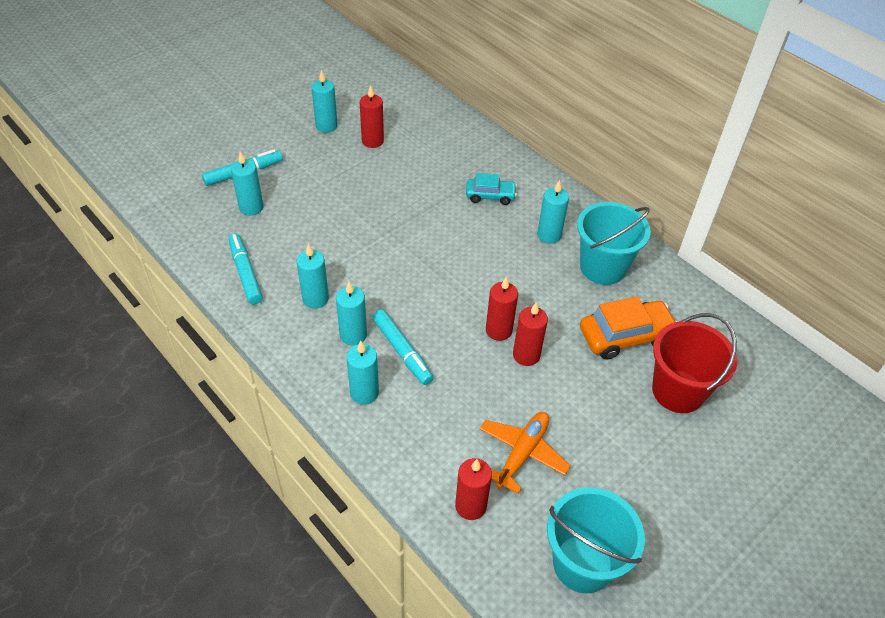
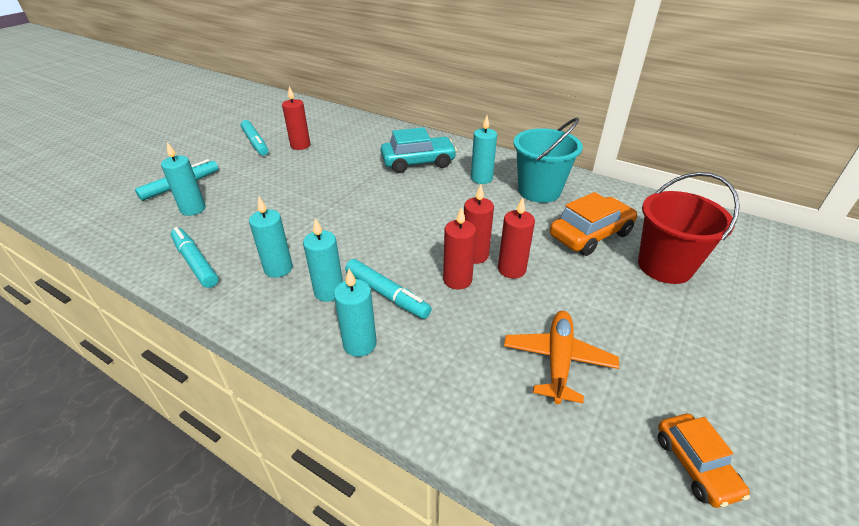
camera: 15 degrees left, 10 degrees down
turquoise candle [311,70,338,133] -> turquoise marker [240,120,268,156]
red candle [455,458,492,520] -> red candle moved to [443,207,476,289]
turquoise car [466,173,517,205] -> turquoise car [380,127,457,173], size x1.61
turquoise bucket [547,487,645,593] -> orange car [658,414,750,508]

